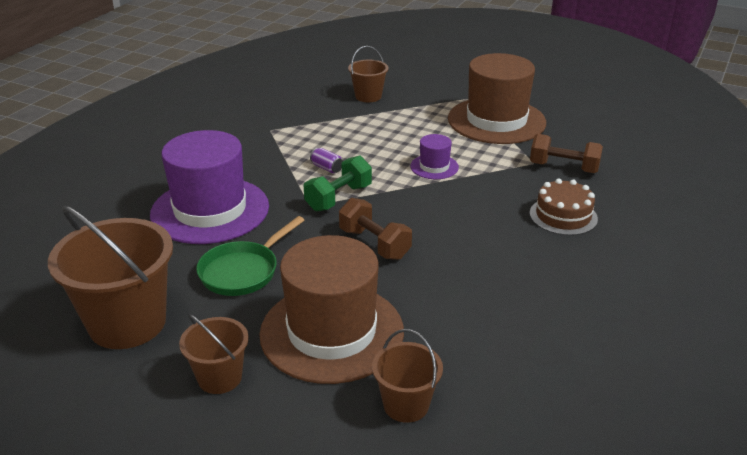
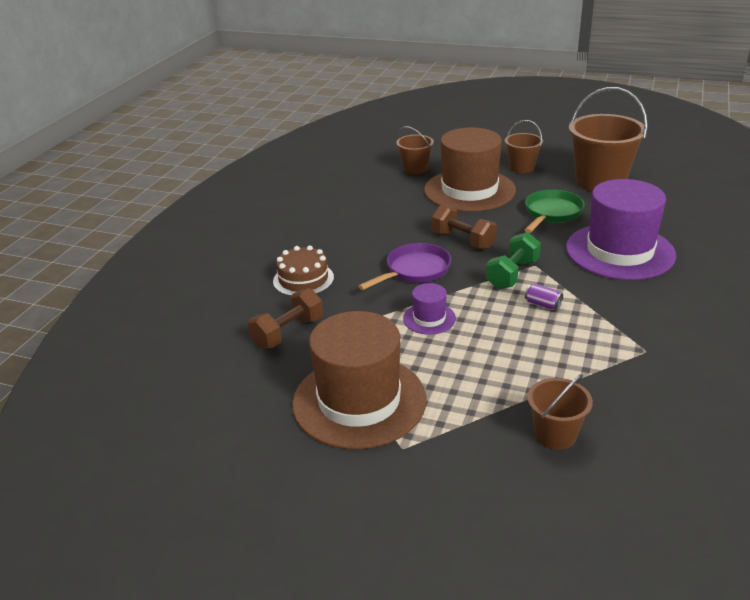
camera: 175 degrees right, 0 degrees up
brown dumbbell [530,134,603,173] -> brown dumbbell turned 60 degrees counterclockwise [248,288,323,349]
none -> purple pan [358,243,451,290]

